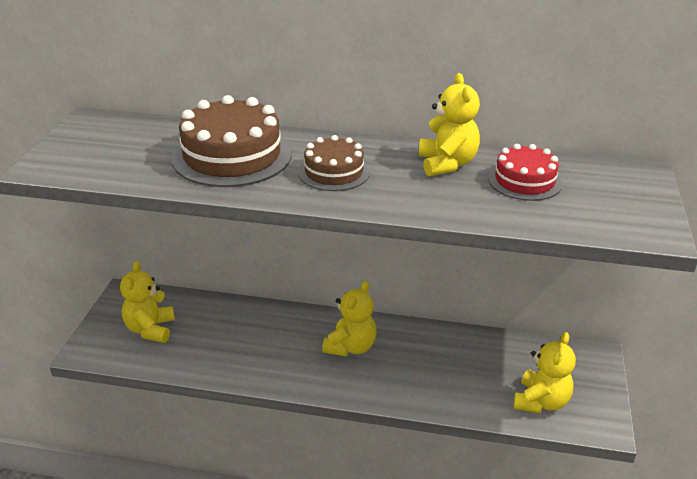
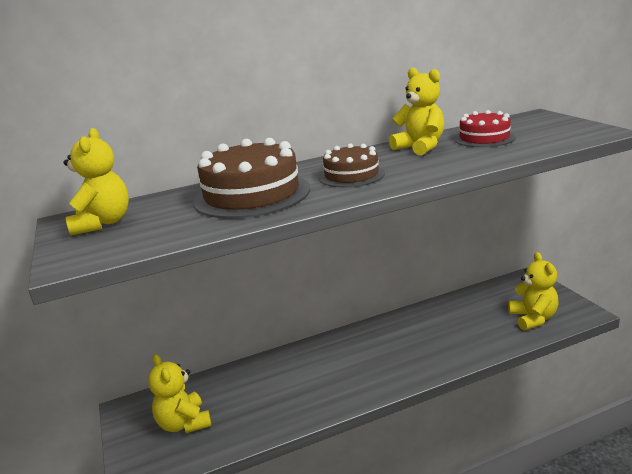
camera: 30 degrees left, 10 degrees down
yellow teddy bear [322,281,376,357] -> yellow teddy bear moved to [63,128,129,235]

